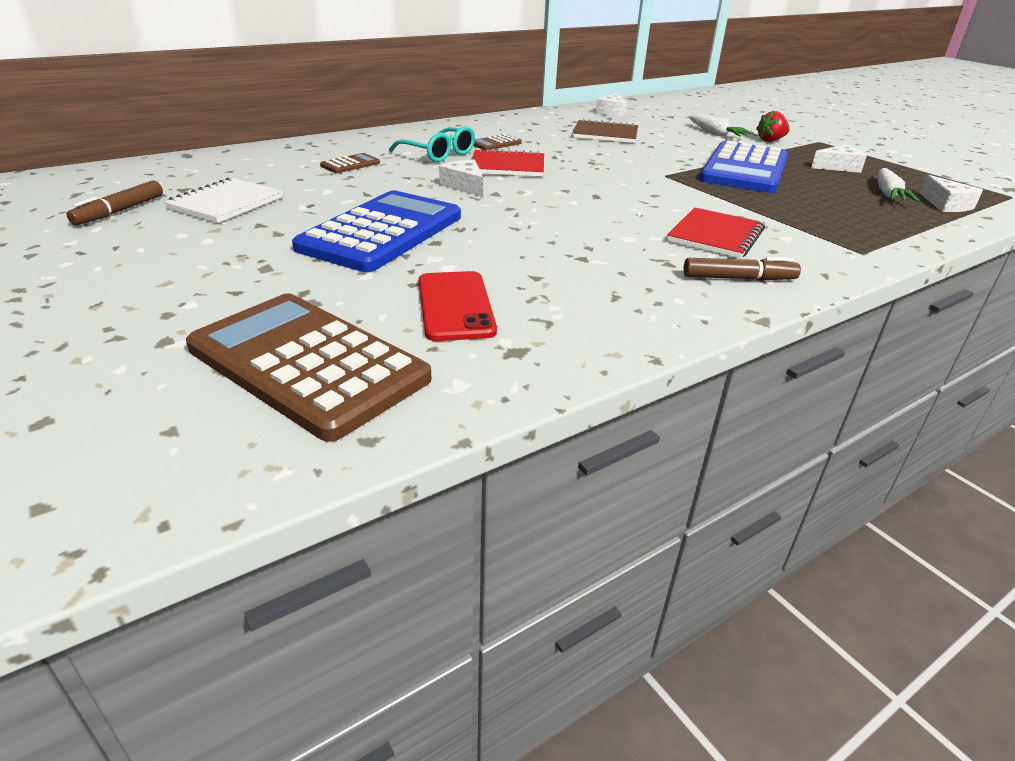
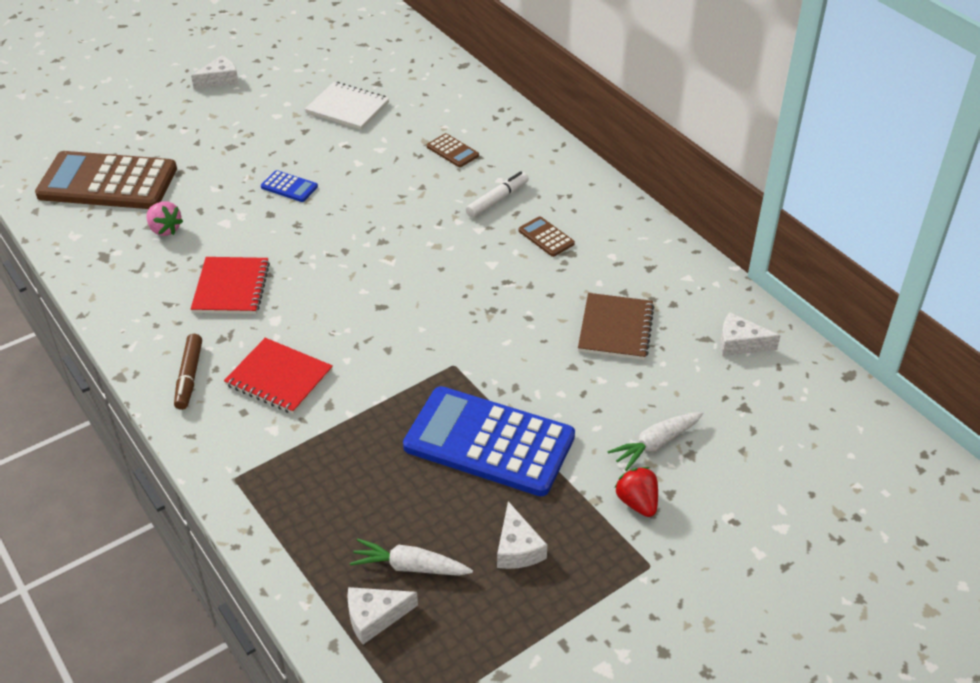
camera: 90 degrees right, 10 degrees up
brown marker [66,181,163,225] -> none
brown calculator [186,293,431,442] -> brown calculator turned 120 degrees counterclockwise [35,151,177,209]
blue calculator [292,190,461,272] -> blue calculator [261,170,318,202], size x0.41
turquoise glasses [389,126,475,162] -> white marker [466,171,529,218]
red phone [418,271,497,341] -> pink strawberry [147,201,183,236]
white cheese [439,160,483,197] -> white cheese moved to [191,55,239,89]
red notebook [472,148,544,177] -> red notebook moved to [191,257,270,314]

